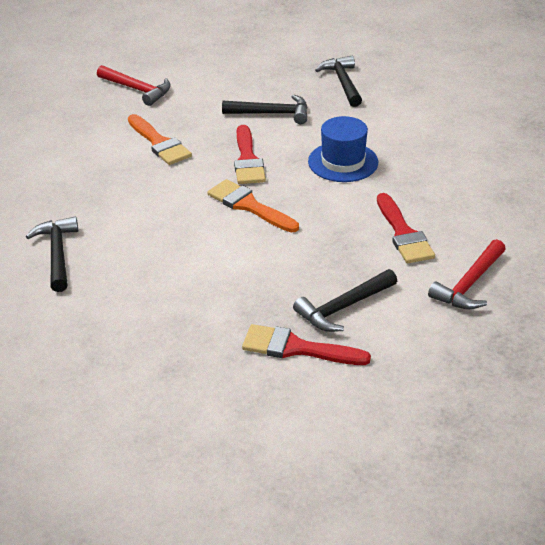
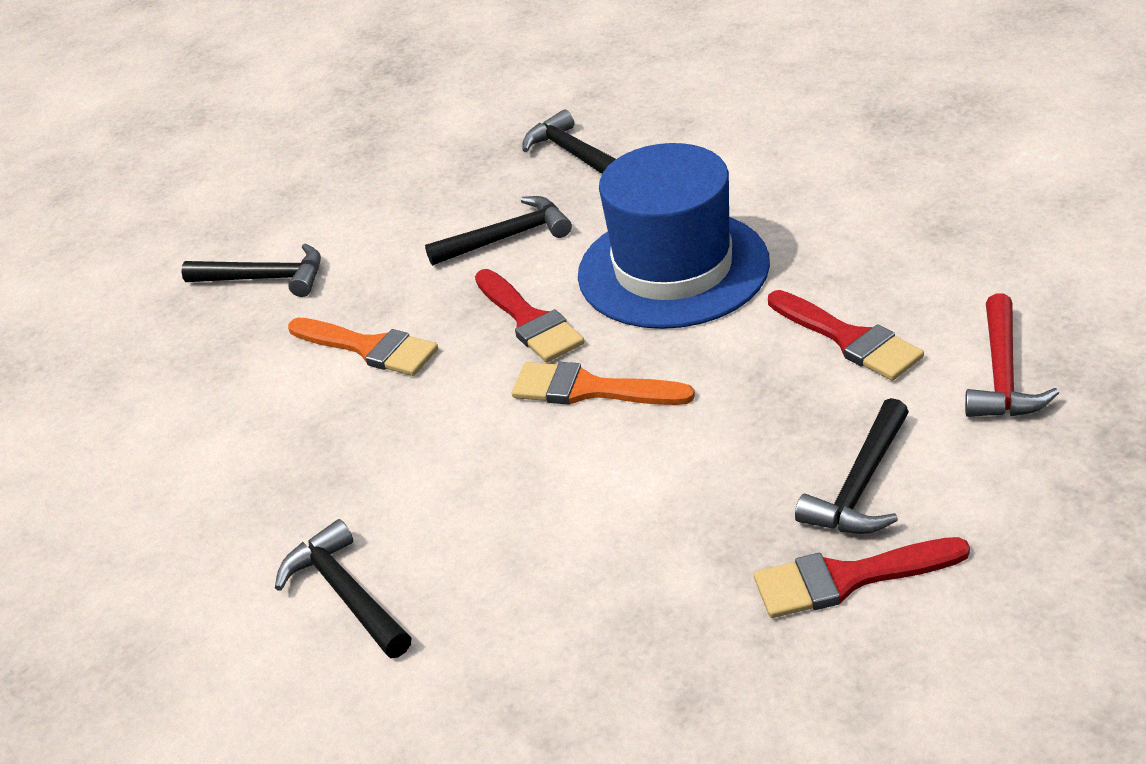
camera: 20 degrees left, 0 degrees up
red hammer [97,65,171,106] -> black hammer [181,244,321,297]
blue hat [308,116,378,182] -> blue hat [578,143,770,329], size x1.68

